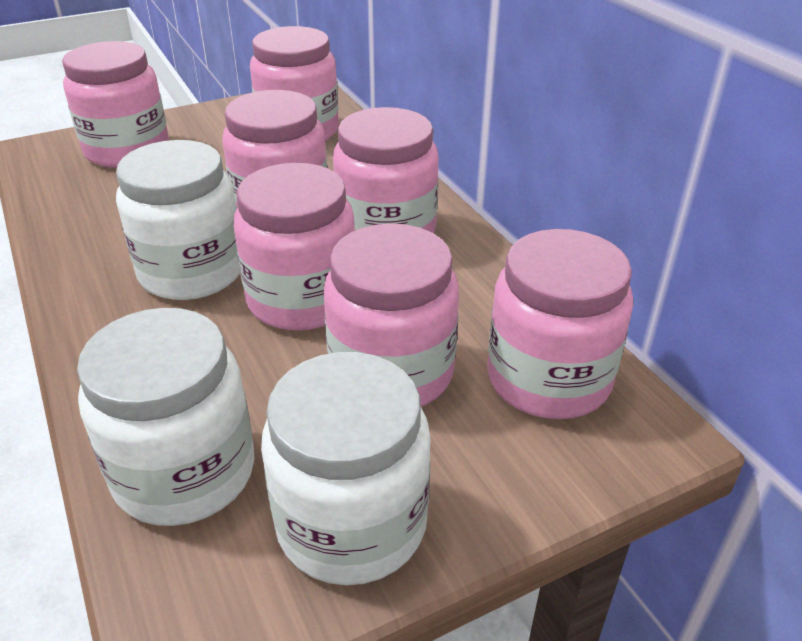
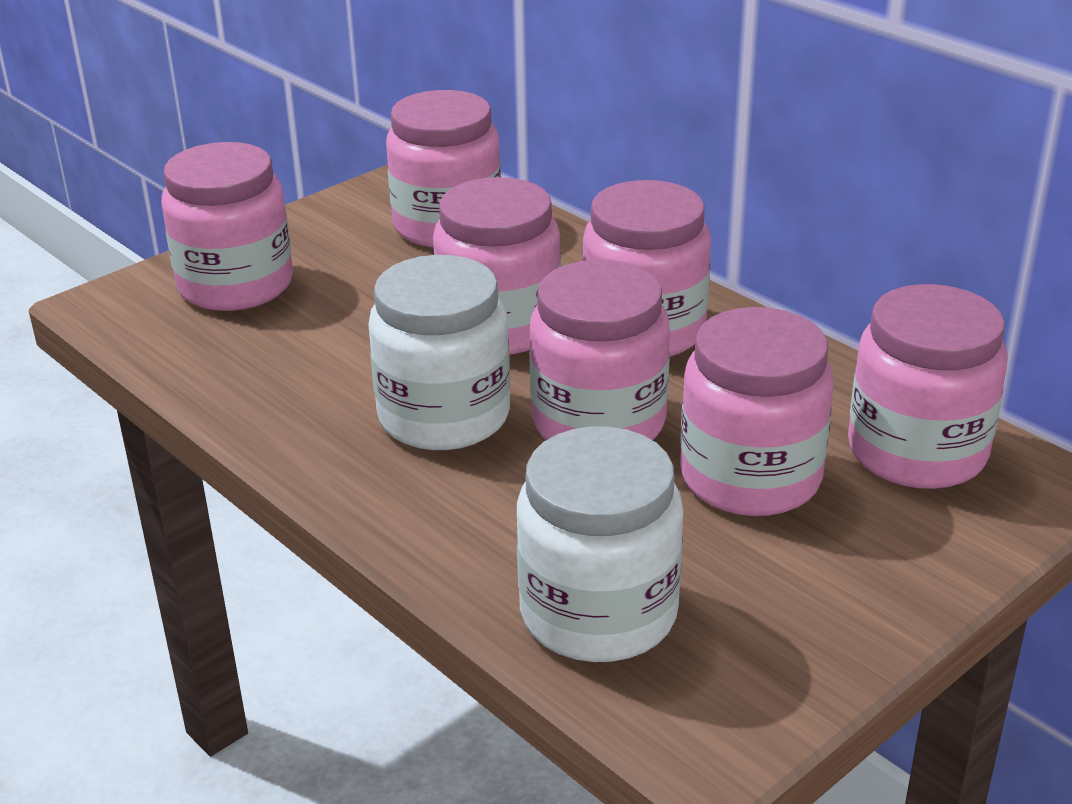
camera: 15 degrees left, 5 degrees down
white jar [261,352,431,585] -> none

